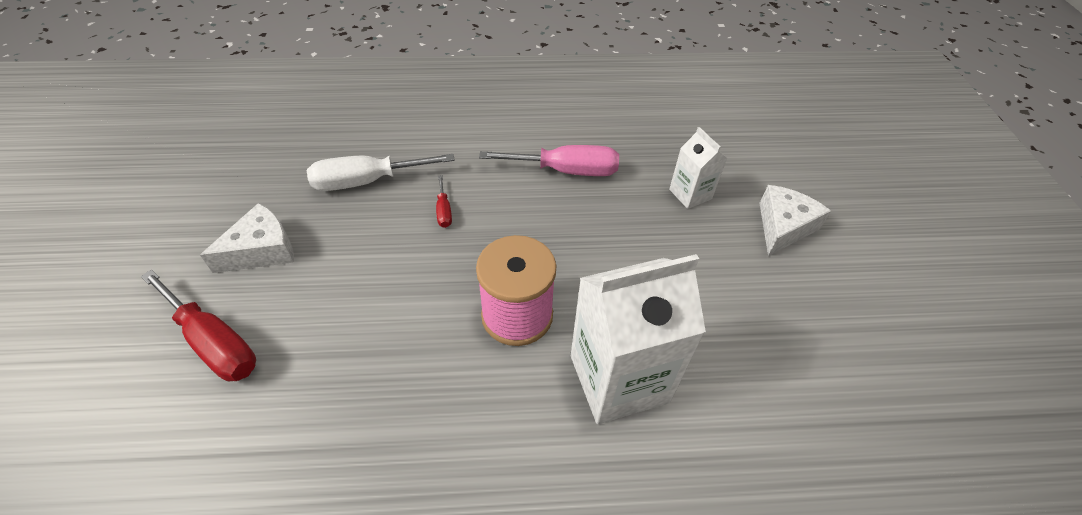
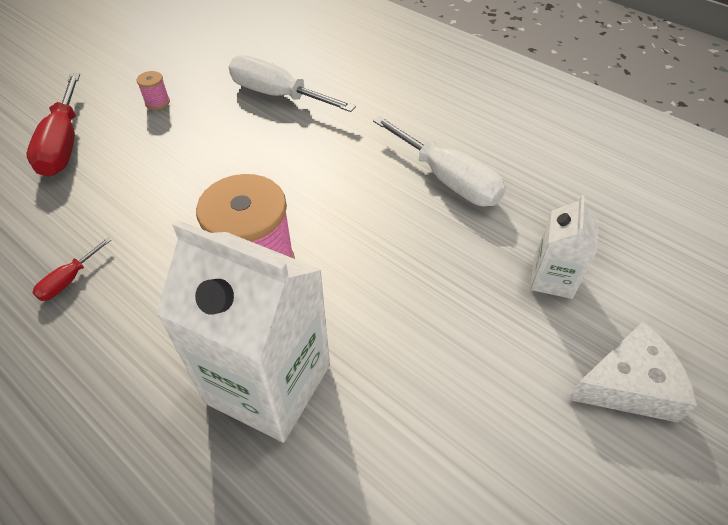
camera: 45 degrees right, 0 degrees up
white cheese [200,203,294,273] -> pink spool [137,71,170,110]
red screwdriver [436,175,452,228] -> red screwdriver moved to [33,237,111,301]
pink screwdriver [479,145,619,176] -> white screwdriver [373,116,506,206]

